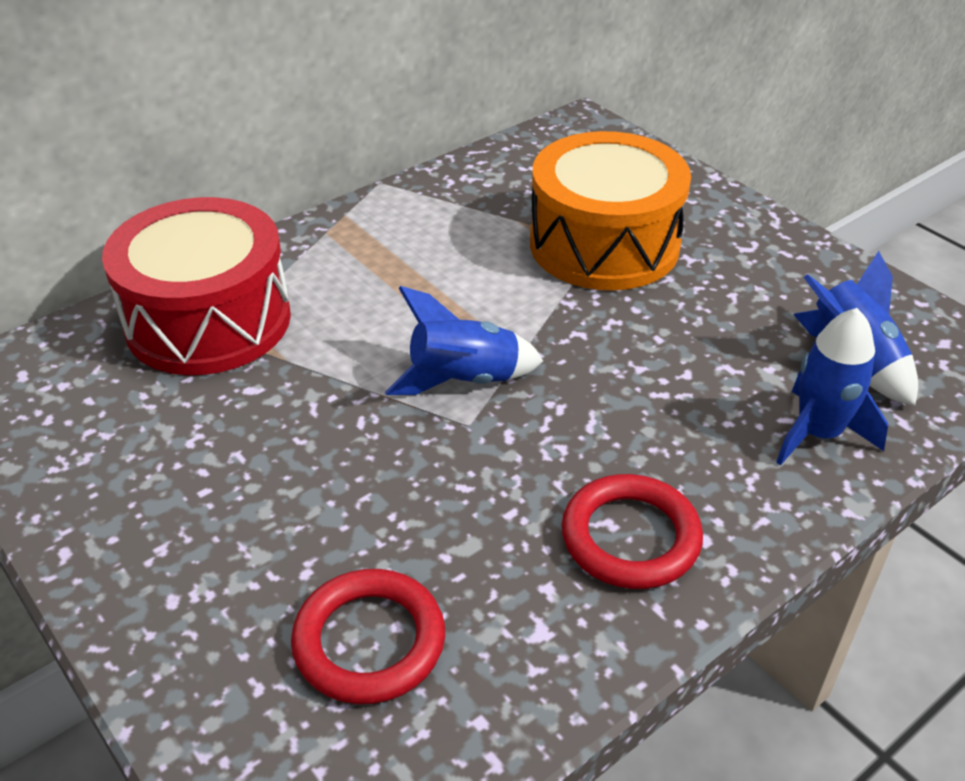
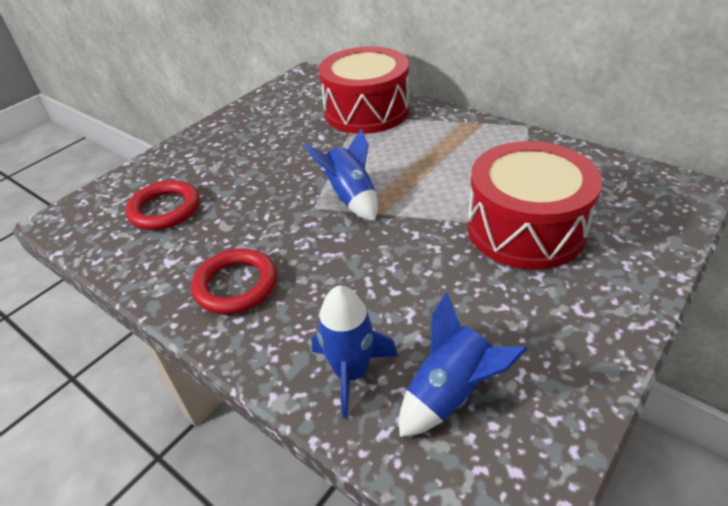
camera: 80 degrees right, 0 degrees up
orange drum [530,131,691,290] -> red drum [467,141,602,270]

